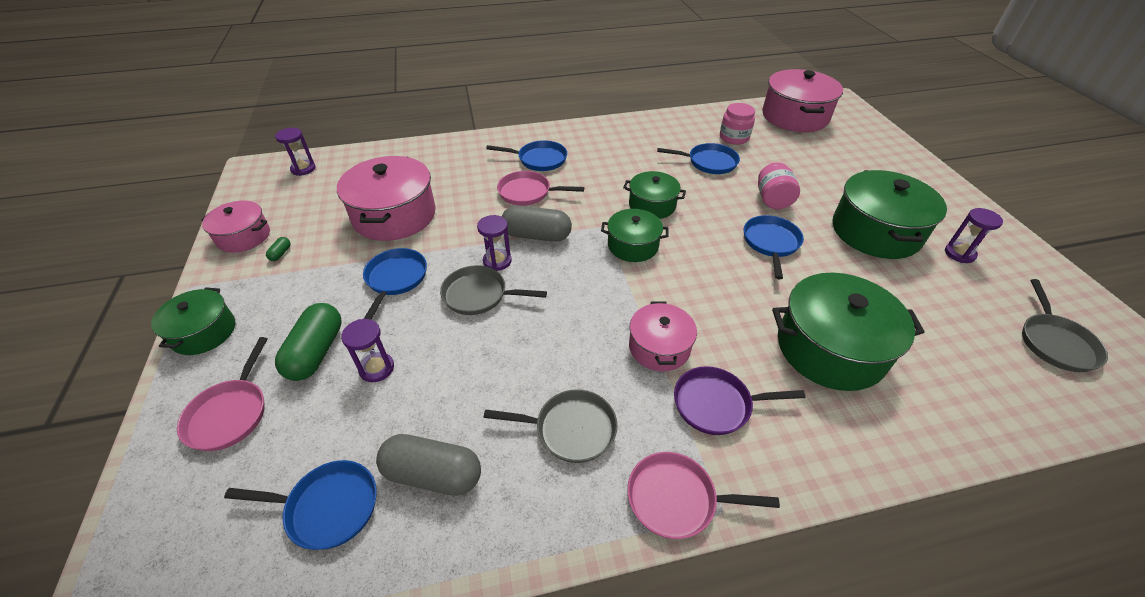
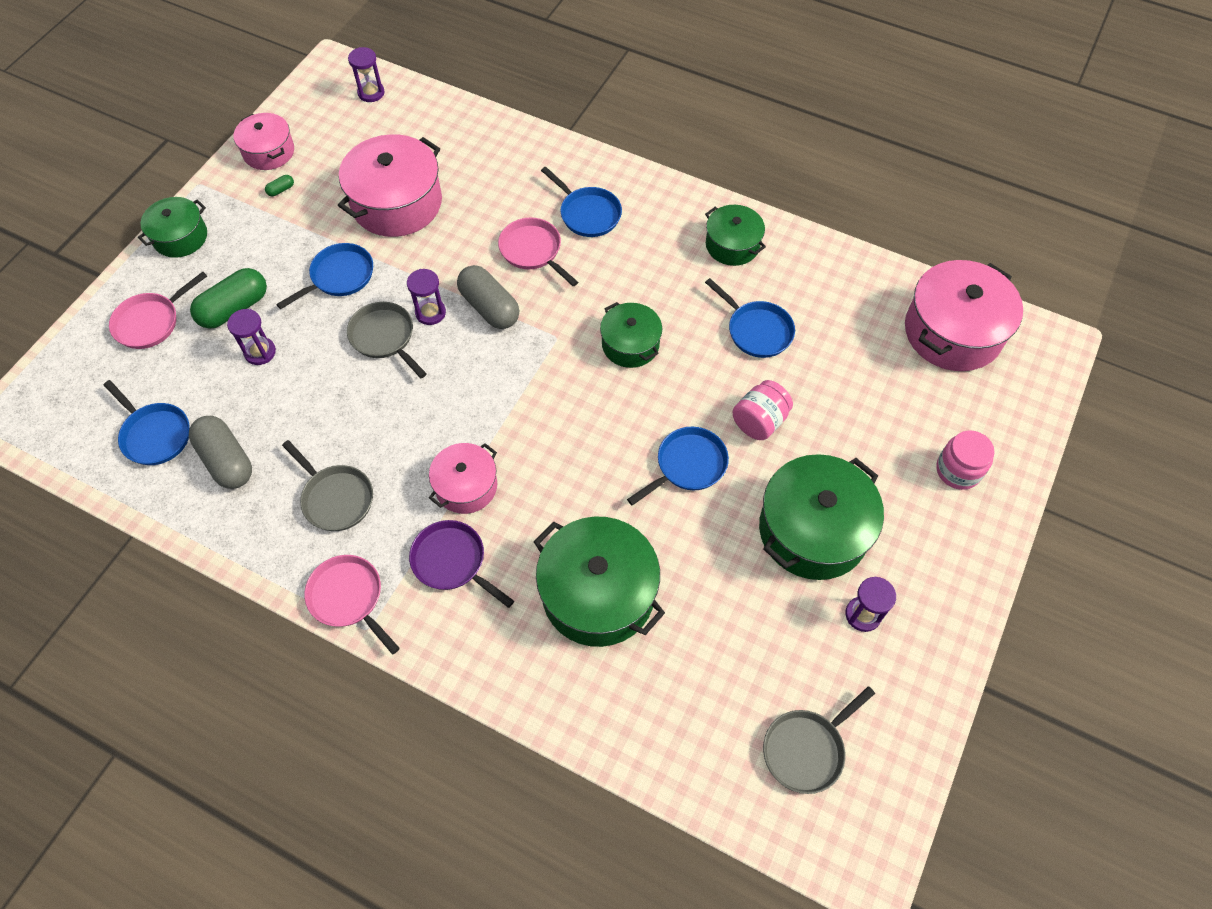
camera: 40 degrees right, 15 degrees up
green pot [601,209,669,262] -> green pot moved to [705,205,766,266]
pink jar [720,103,755,145] -> pink jar moved to [936,430,995,490]

